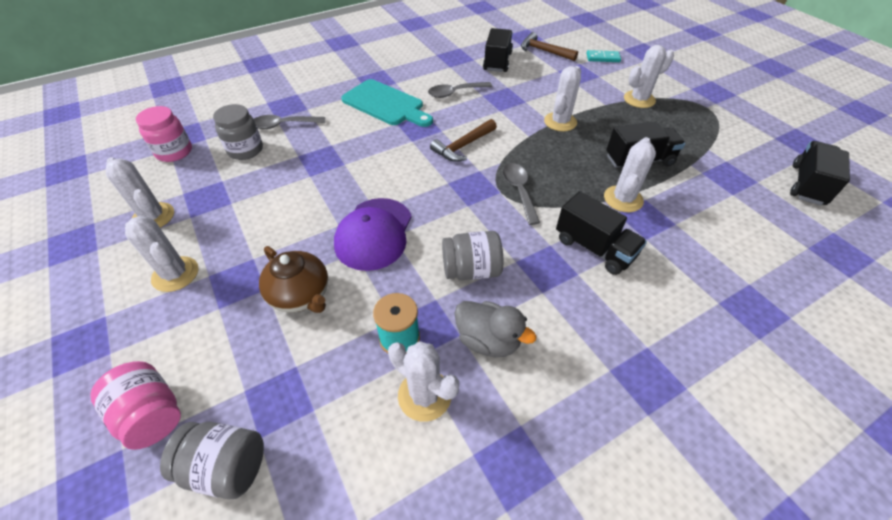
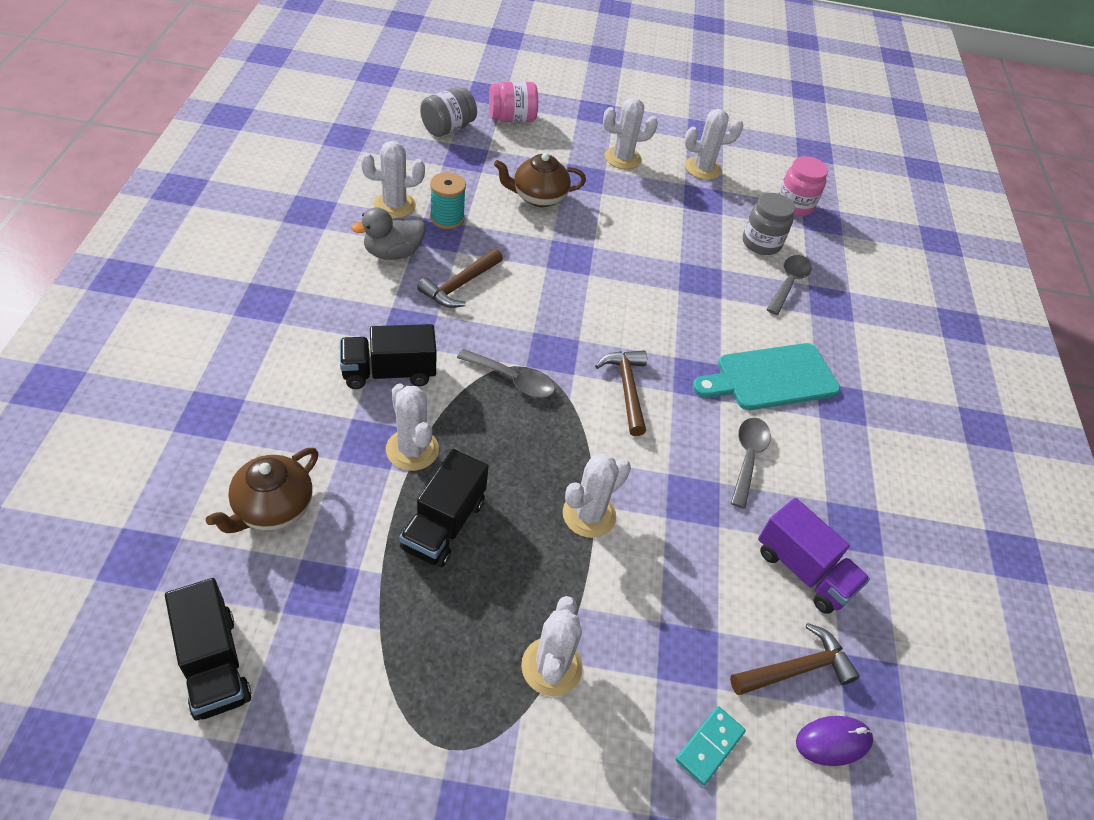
camera: 120 degrees right, 0 degrees up
purple cap [334,198,412,271] -> none
grey jar [442,231,503,280] -> brown hammer [417,248,503,308]
black truck [483,28,513,72] -> purple truck [758,498,870,614]
white cactus [544,66,581,132] -> white cactus turned 75 degrees clockwise [563,453,631,538]
none -> brown teapot [206,448,318,533]
none -> purple mouse [796,716,873,766]

